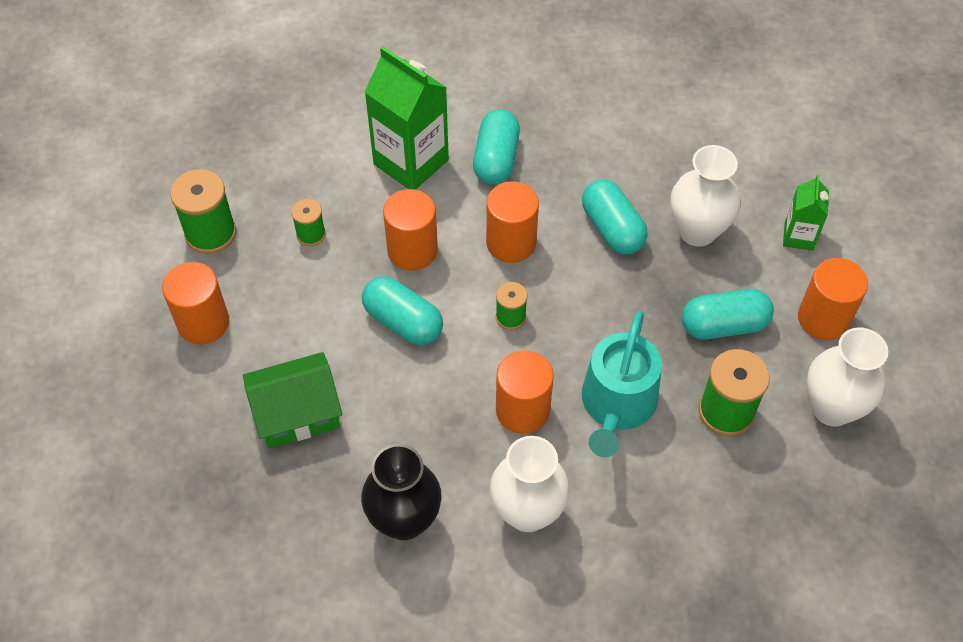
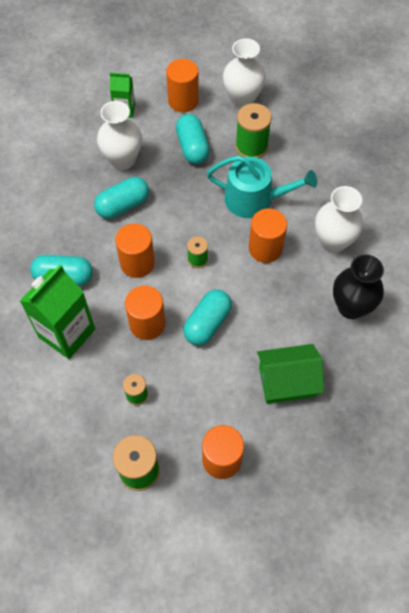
camera: 95 degrees left, 5 degrees up
green house [243,352,342,448] -> green house turned 75 degrees counterclockwise [257,344,324,404]

